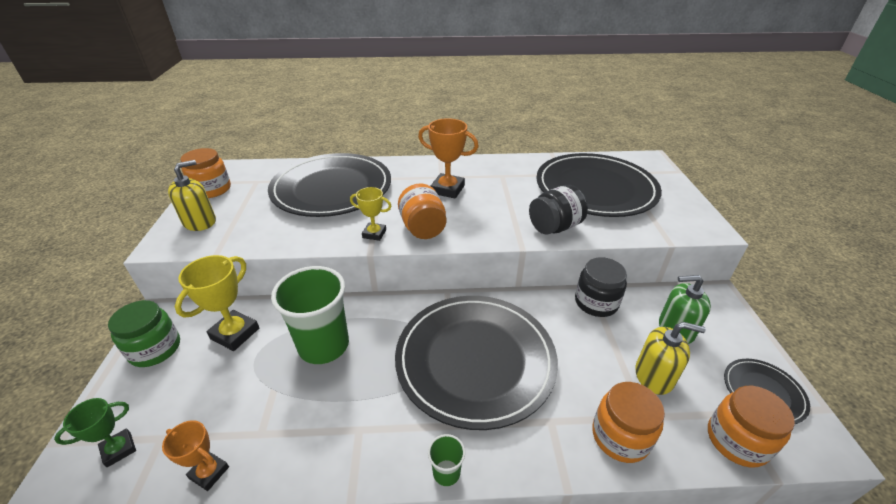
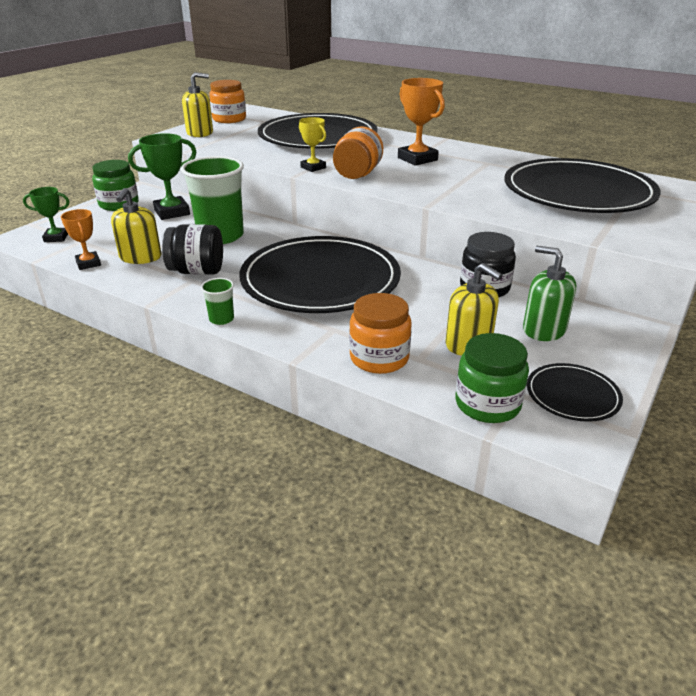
camera: 35 degrees right, 5 degrees down
yellow trophy [175,255,259,351] -> green trophy [128,133,196,220]
black jar [529,185,588,235] -> black jar moved to [162,224,223,275]
orange jar [708,386,795,468] -> green jar [455,333,529,423]
none -> yellow soap dispenser [111,188,162,264]

